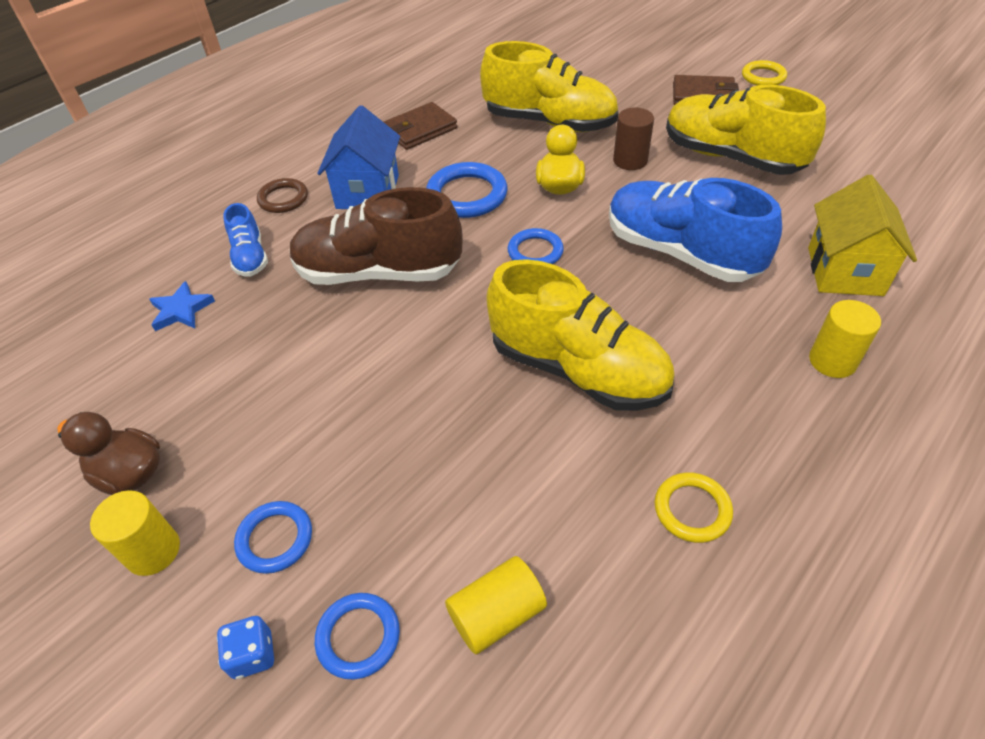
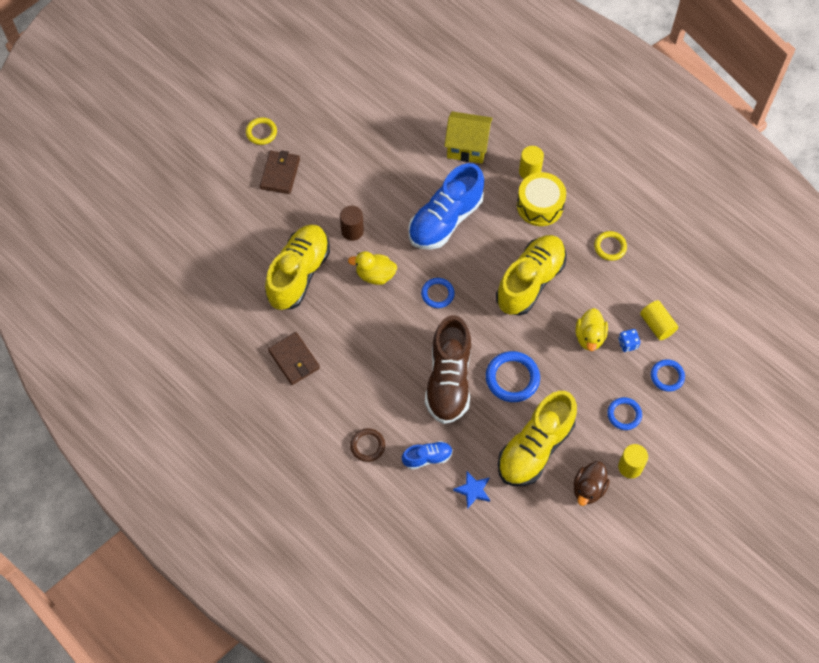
camera: 90 degrees left, 15 degrees up
blue dice [217,616,274,679] -> blue dice moved to [618,329,641,352]
blue house [317,105,400,209] -> none
blue ring [426,162,508,218] -> blue ring moved to [486,351,540,402]
yellow shoe [666,85,826,175] -> yellow shoe moved to [498,391,577,486]
none -> yellow drum [517,172,566,226]
none -> yellow duck [576,308,608,351]

